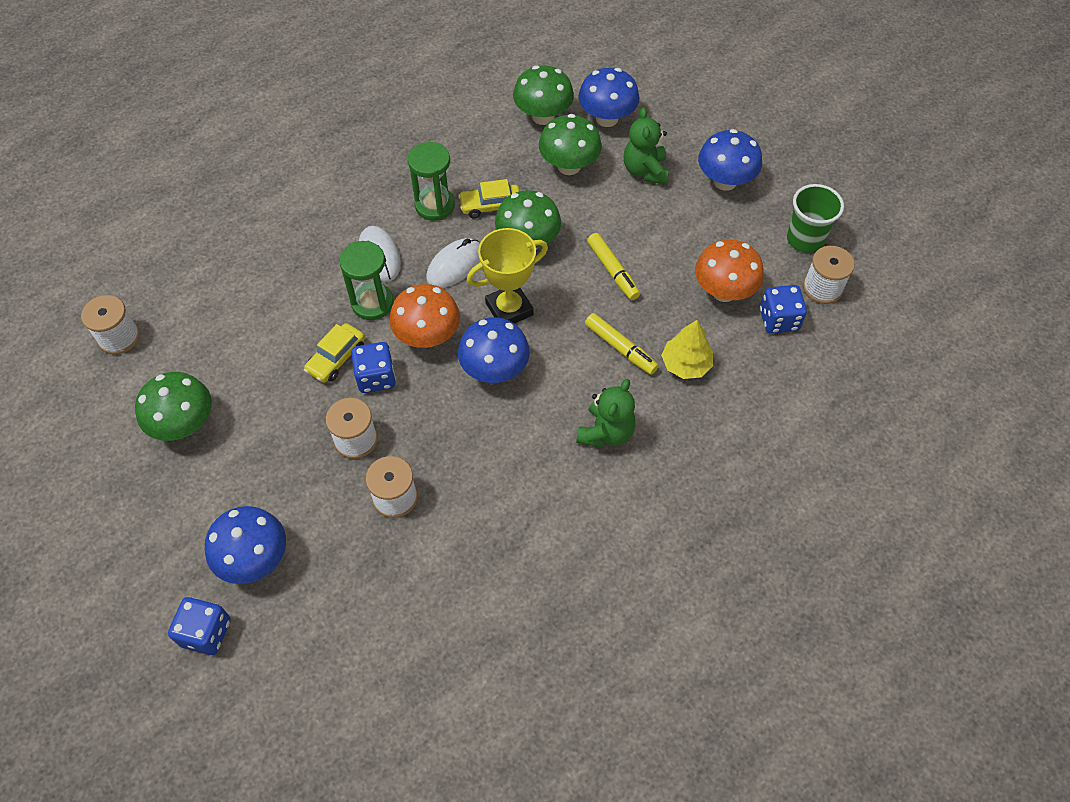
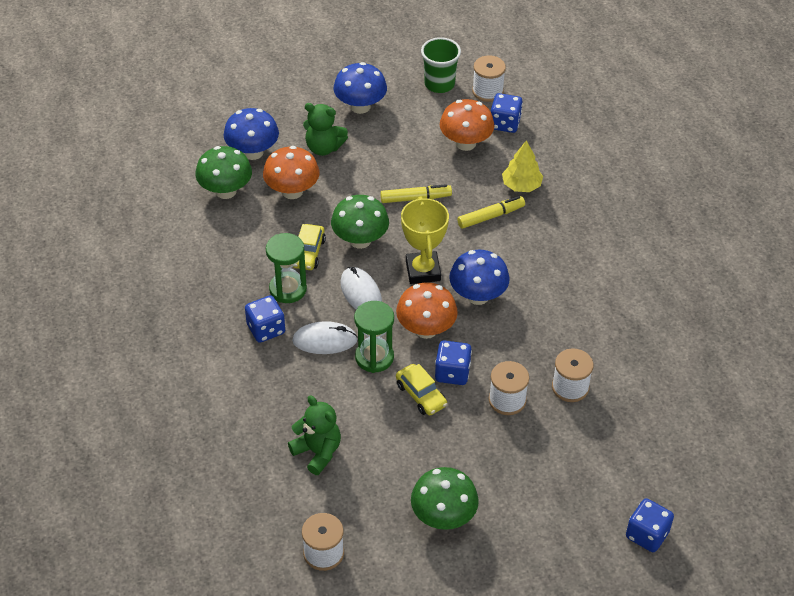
camera: 70 degrees left, 10 degrees down
blue mushroom [205,506,286,584] -> none
green mushroom [539,114,602,175] -> orange mushroom [263,146,319,199]
green teddy bear [576,379,636,447] -> green teddy bear moved to [288,395,341,475]
none -> blue dice [245,295,285,343]

